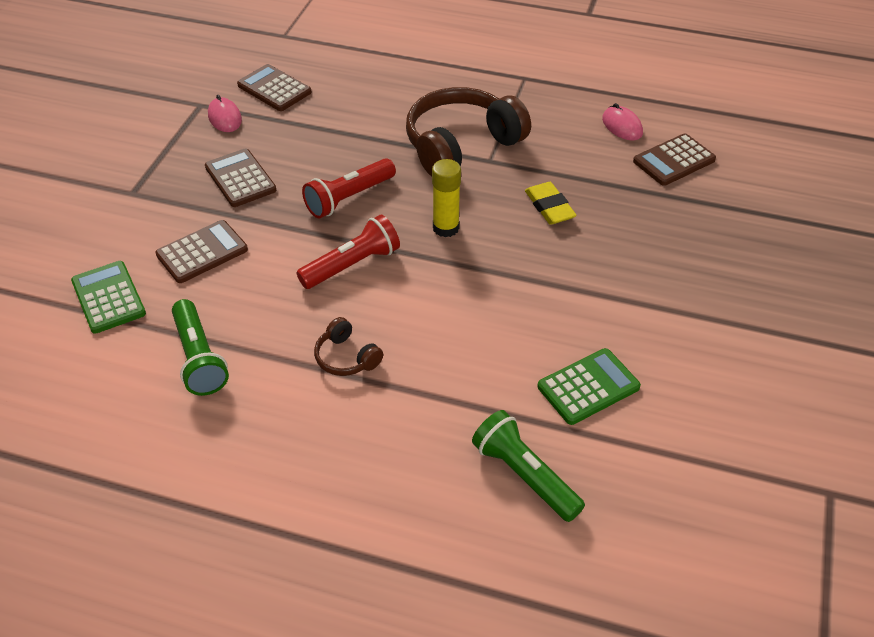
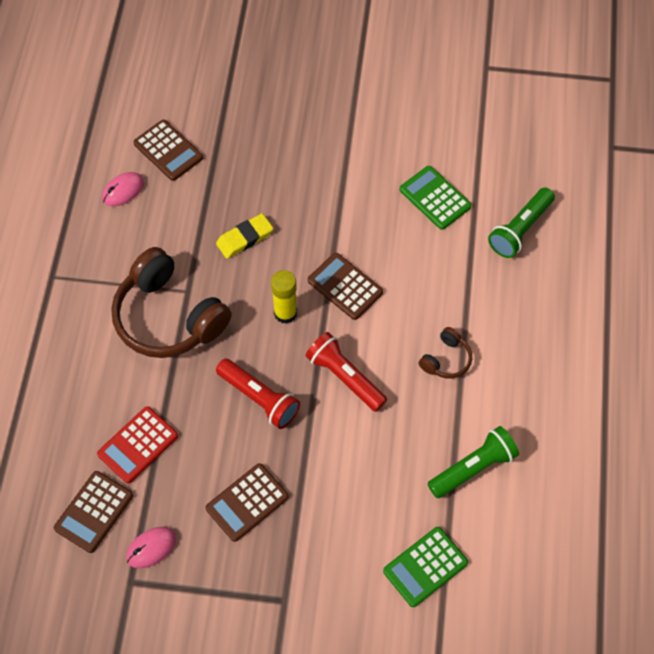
camera: 100 degrees left, 15 degrees up
brown calculator [155,220,248,283] -> brown calculator moved to [308,253,383,320]
none -> red calculator [97,407,178,484]

